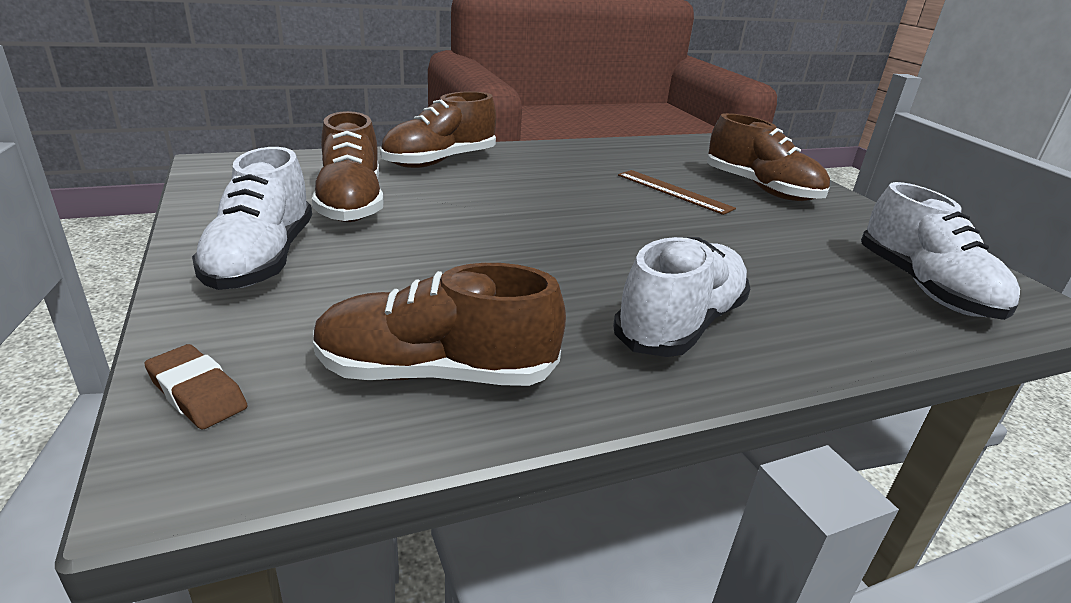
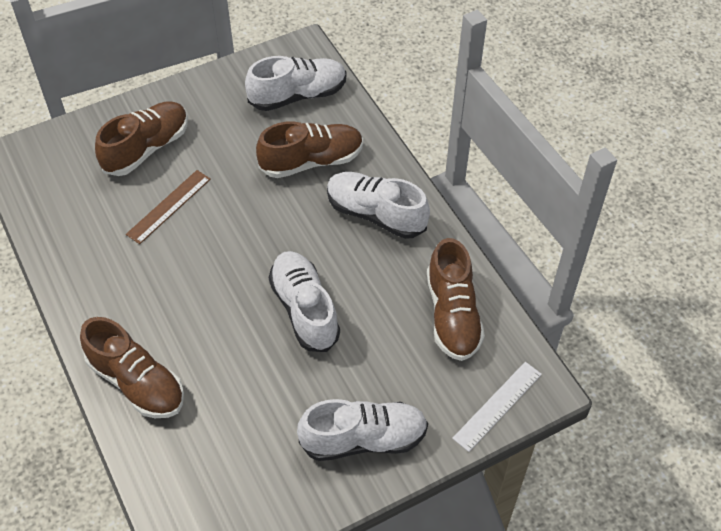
camera: 95 degrees left, 25 degrees up
brown eraser [144,344,248,429] -> white ruler [452,362,542,452]
brown shoe [312,111,383,222] -> brown shoe moved to [256,121,363,178]
none -> white shoe [269,251,340,352]

